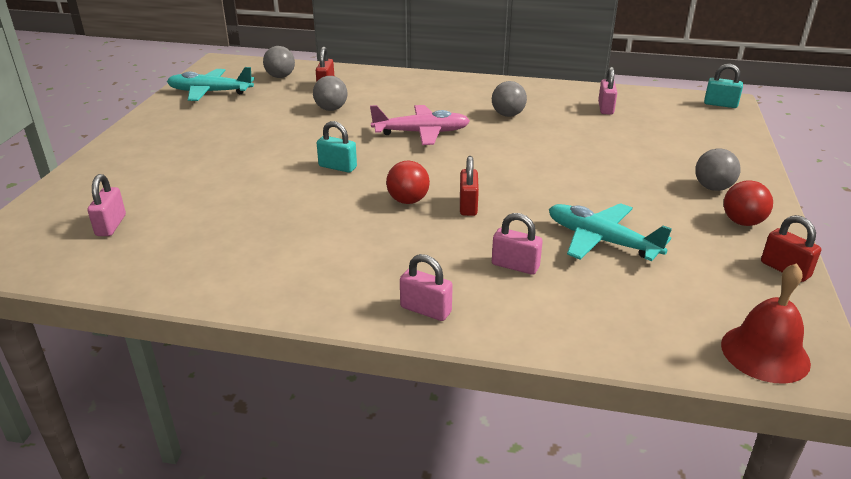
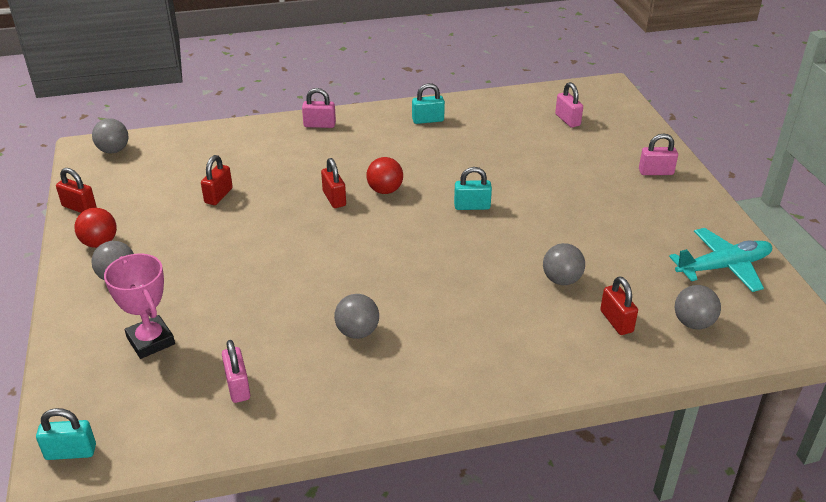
camera: 155 degrees right, 5 degrees up
pink plane [370,105,470,145] -> none
pink padlock [492,213,543,275] -> pink padlock moved to [639,133,678,175]
turquoise plane [549,203,672,261] -> red padlock [201,155,233,205]
red bell [721,263,811,384] -> grey ball [92,118,129,153]
none -> pink trophy [104,253,175,359]
none -> turquoise padlock [412,83,445,124]

